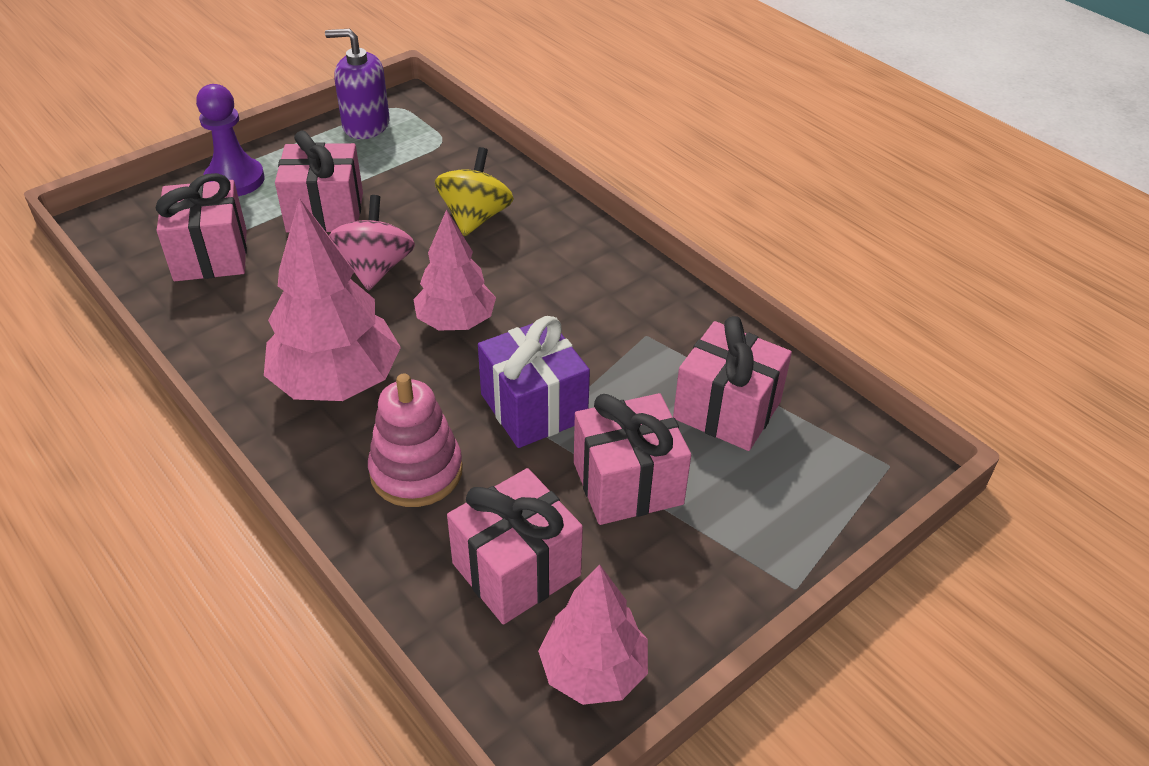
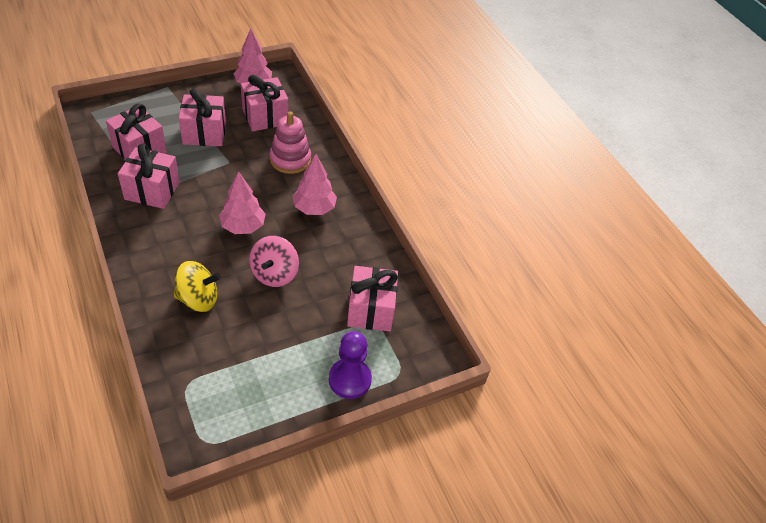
camera: 170 degrees left, 5 degrees up
pink tree [264,198,401,401] -> pink tree [293,154,337,215], size x0.65
pink gift [275,130,363,233] -> pink gift moved to [118,143,180,209]
purple soap dispenser [325,29,389,139] -> none
yellow spinning top [435,147,514,236] -> yellow spinning top turned 120 degrees counterclockwise [174,261,221,312]
purple gift [478,316,590,448] -> none

